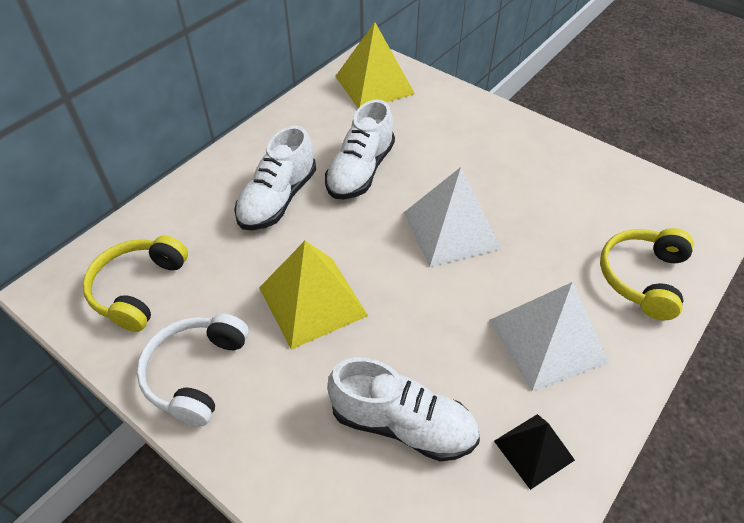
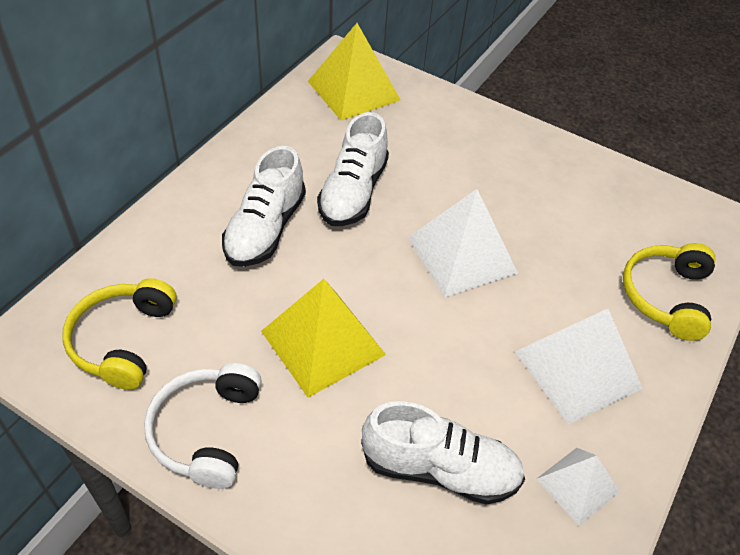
camera: 10 degrees left, 0 degrees up
black pyramid [494,414,575,490] -> white pyramid [536,448,620,526]

